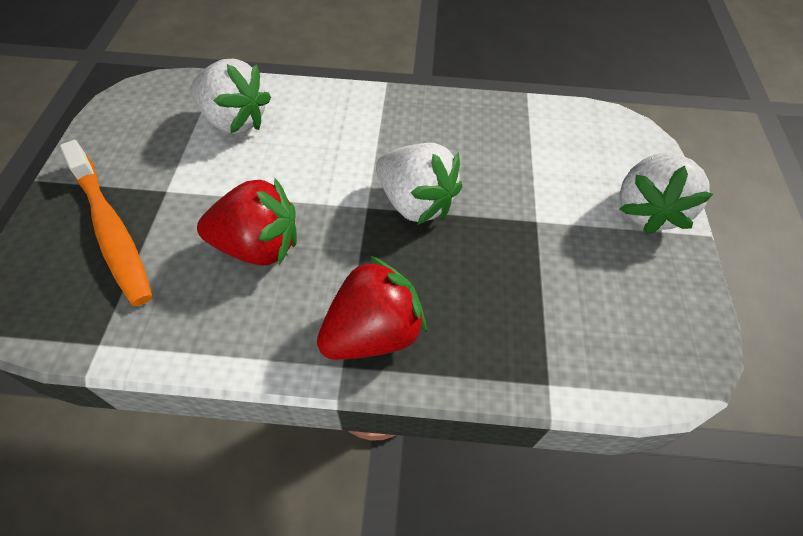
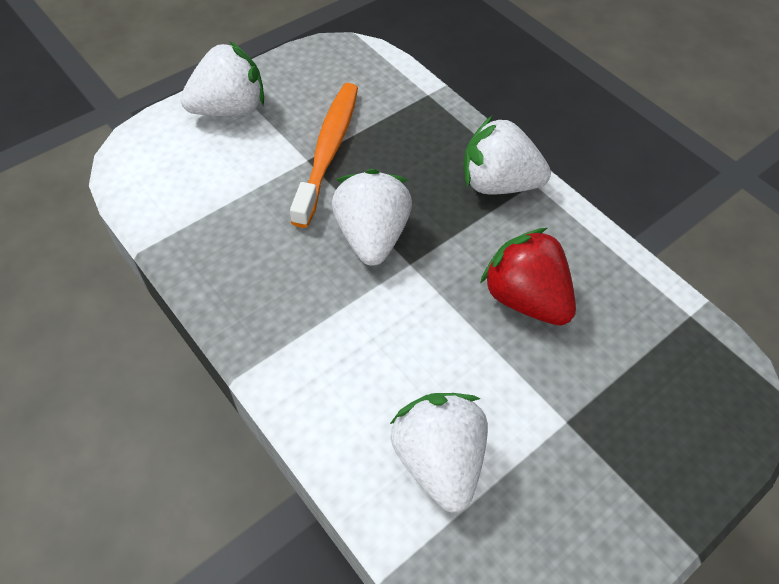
camera: 135 degrees left, 0 degrees up
orange toothbrush [60,140,152,306] -> orange toothbrush moved to [290,83,358,228]
red strawberry [317,256,427,360] -> white strawberry [463,116,551,195]

